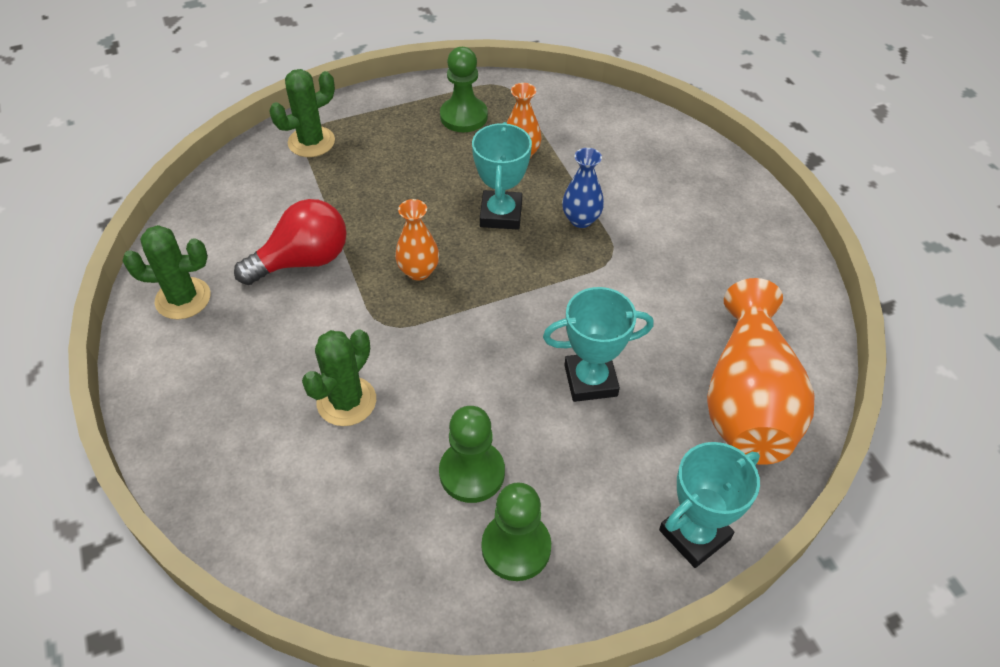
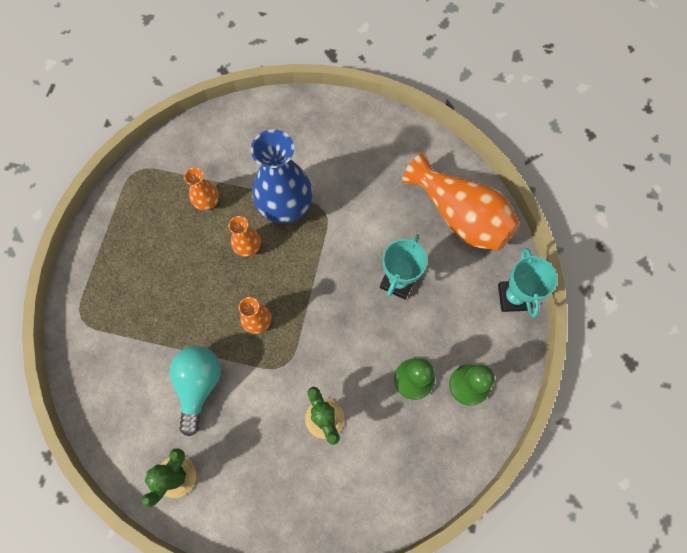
camera: 55 degrees left, 20 degrees up
red light bulb [234,199,347,285] -> turquoise light bulb [169,346,221,436]
green cactus [269,69,335,157] -> none
green pawn [440,47,488,132] -> none
turquoise trophy [472,122,532,229] -> orange vase [228,216,261,257]
blue vase [562,148,604,228] -> blue vase [251,129,313,224], size x2.02

